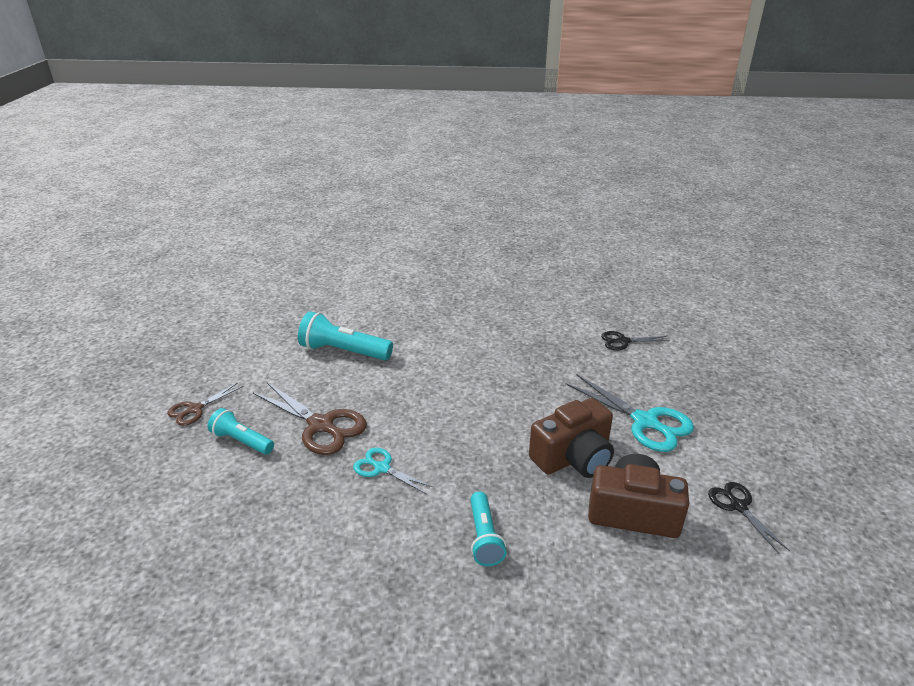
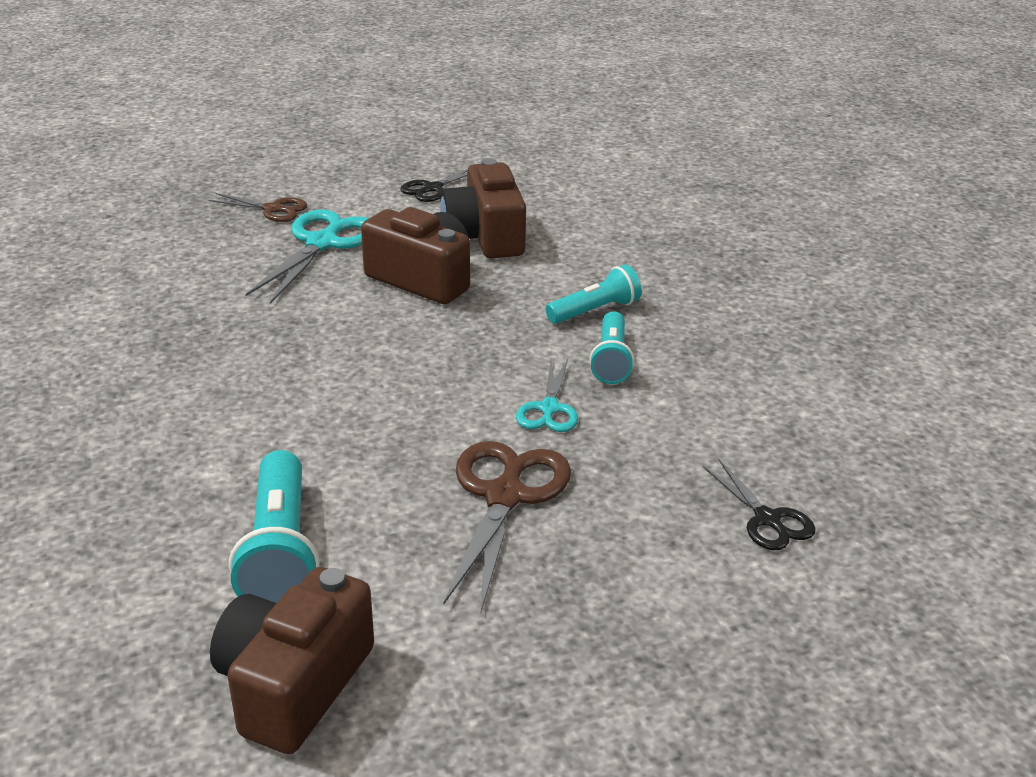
camera: 115 degrees left, 0 degrees up
brown scissors [167,382,244,426] -> brown scissors moved to [208,193,307,222]
turquoise flashlight [208,408,274,455] -> turquoise flashlight moved to [589,311,634,384]
black scissors [601,331,670,350] -> black scissors moved to [703,460,816,550]
none -> brown camera [210,567,374,754]

